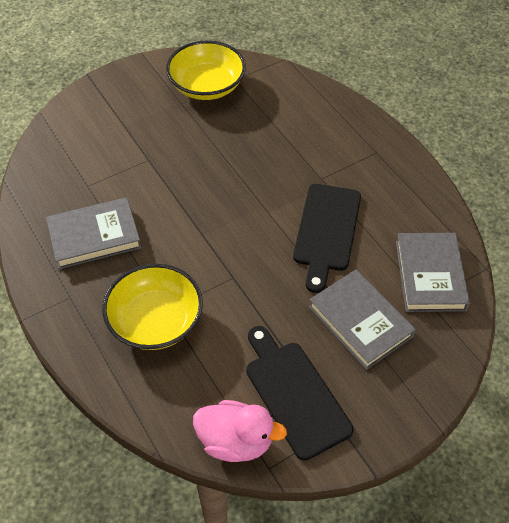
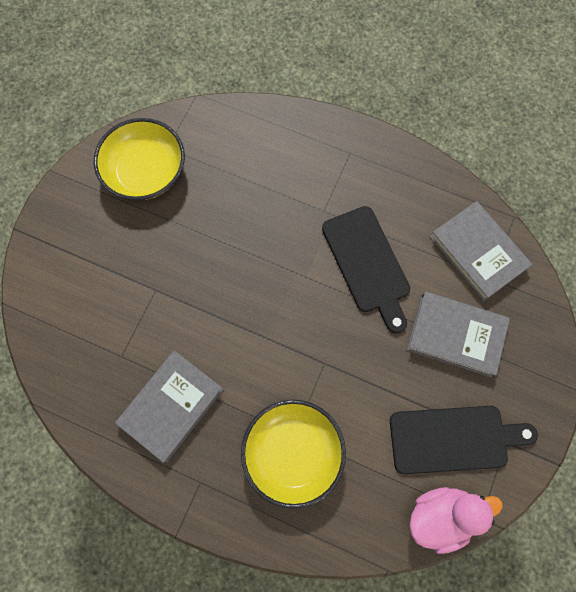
camera: 35 degrees left, 20 degrees up
black cutting board [246,326,353,461] -> black cutting board turned 150 degrees clockwise [390,406,538,474]

